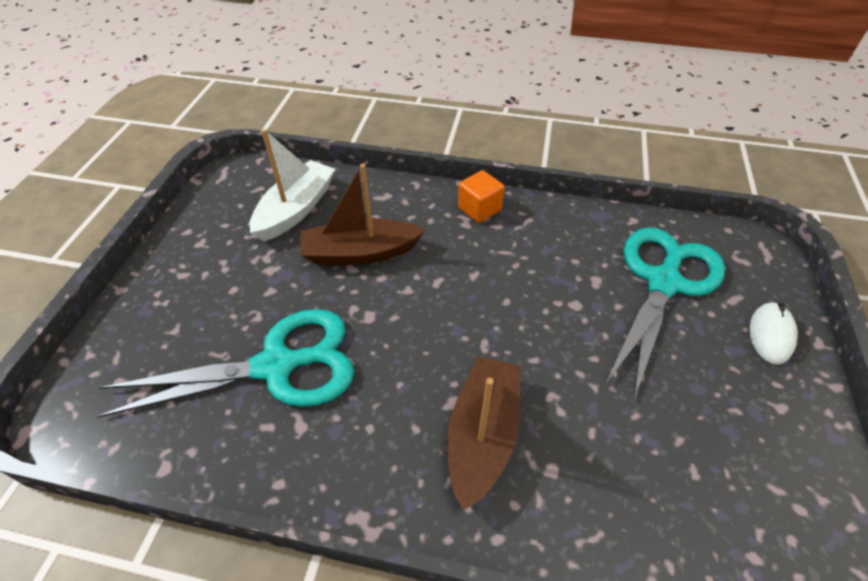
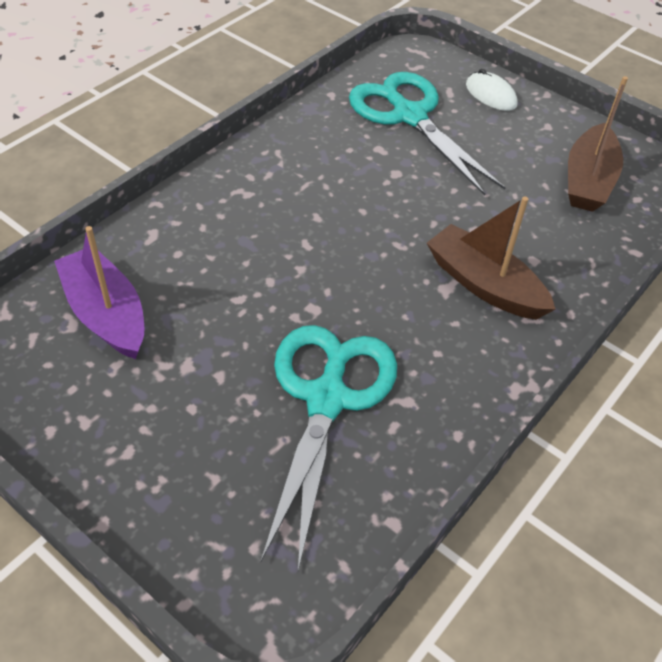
camera: 65 degrees left, 0 degrees up
white boat [250,129,335,241] -> purple boat [54,226,144,359]
brown boat [300,164,425,265] -> brown boat moved to [568,76,628,212]
orange cube [458,170,505,223] -> none

